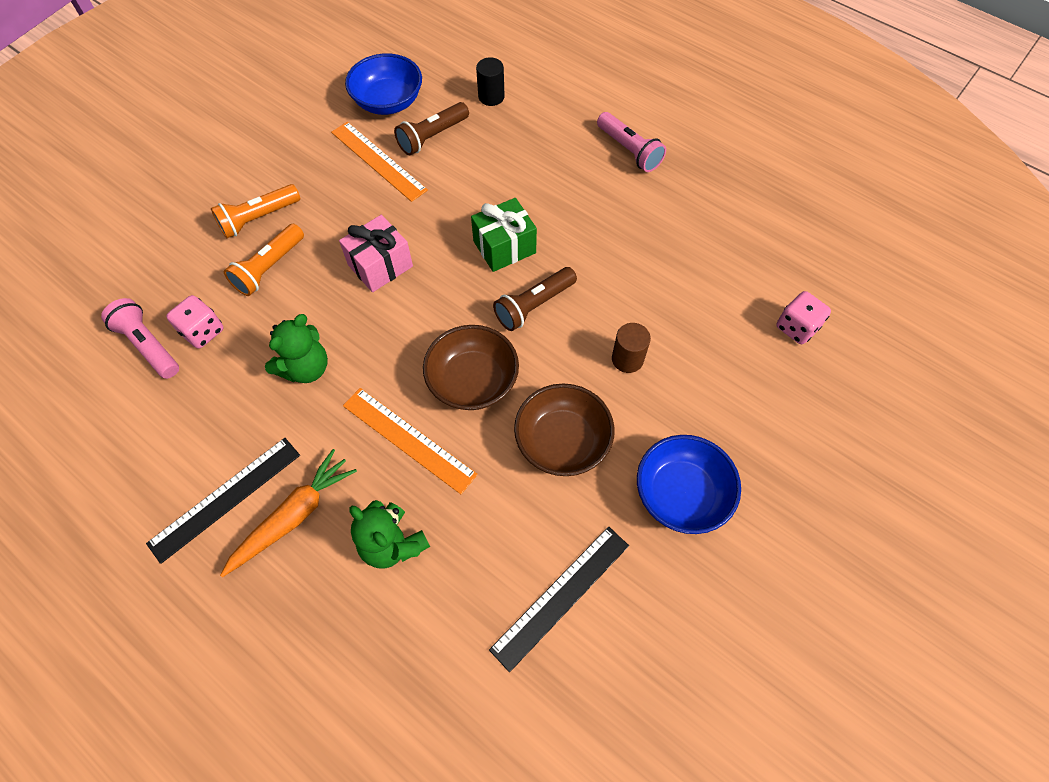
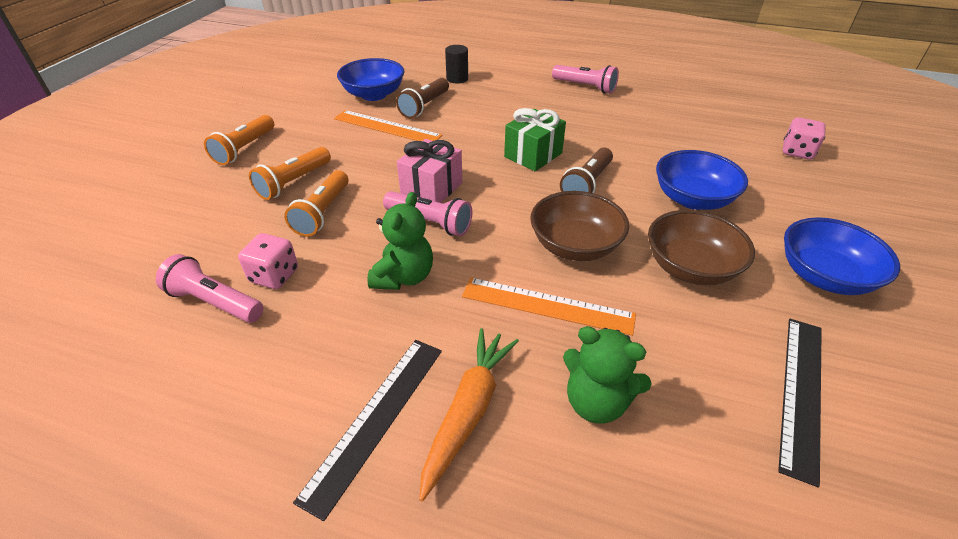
camera: 20 degrees left, 20 degrees down
brown cylinder [612,323,651,373] -> blue bowl [656,150,748,210]
none -> orange flashlight [204,115,274,165]
none -> pink flashlight [383,191,472,236]

